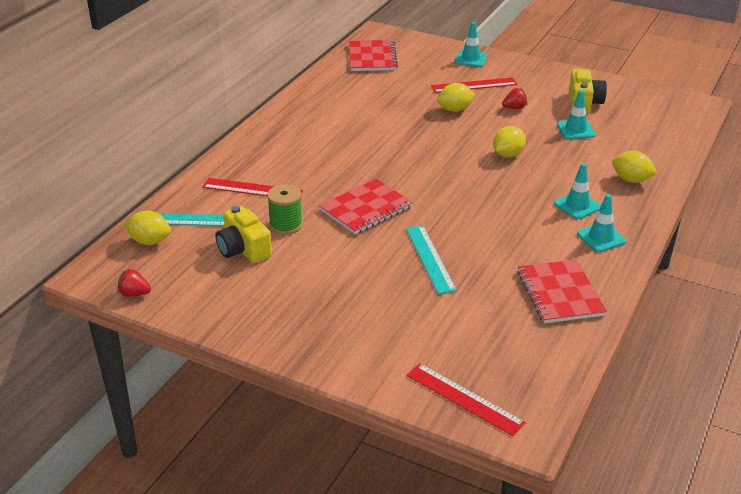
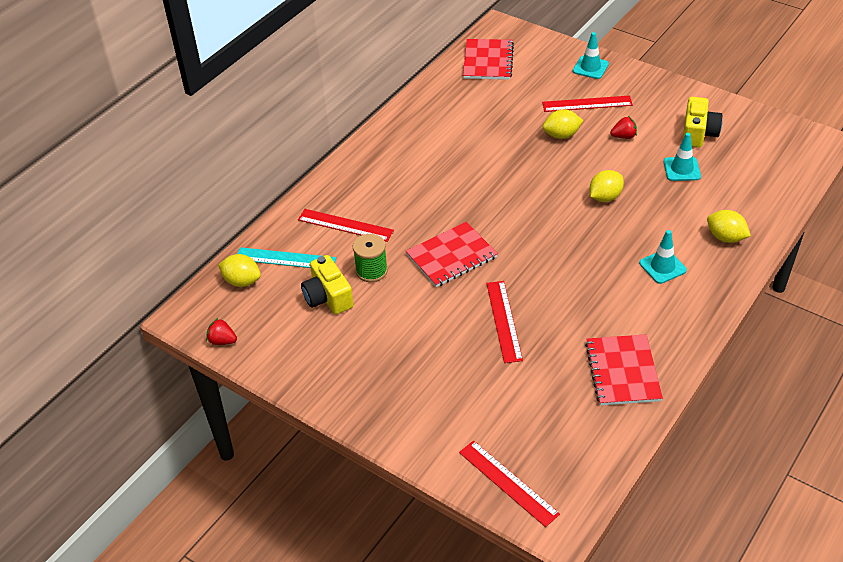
camera: 10 degrees right, 10 degrees up
turquoise ruler [406,226,457,294] -> red ruler [486,281,523,363]
turquoise traffic cone [577,194,626,252] -> none

